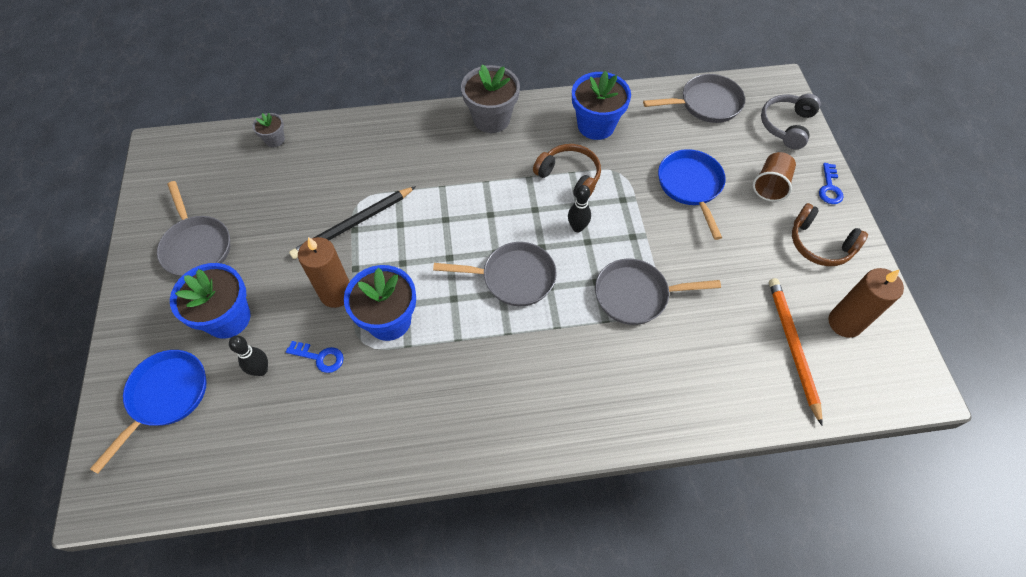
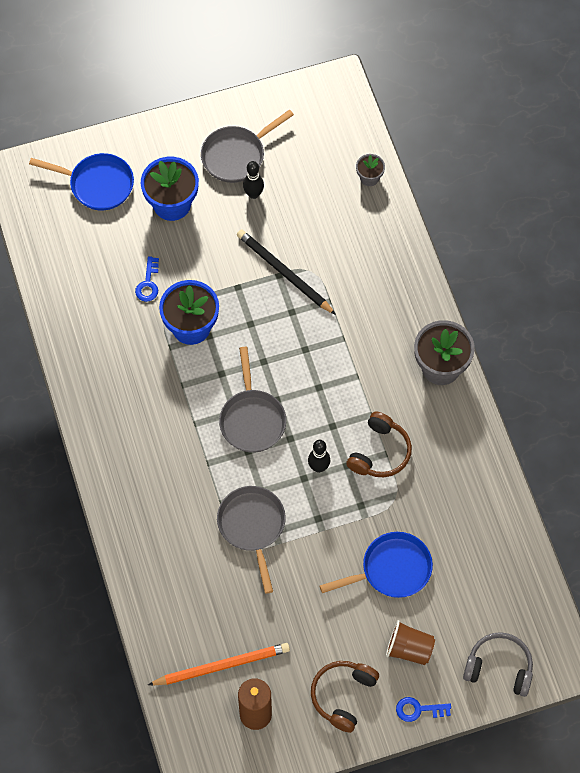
camera: 80 degrees right, 5 degrees up
black bowling pin [229,336,268,376] -> black bowling pin moved to [243,161,264,199]
brown candle [298,237,349,308] -> none
blue flower pot [572,71,631,140] -> none
grey pan [643,74,745,123] -> none

